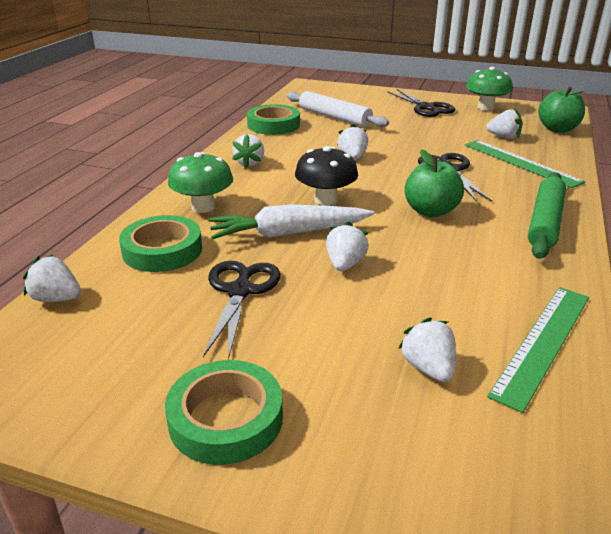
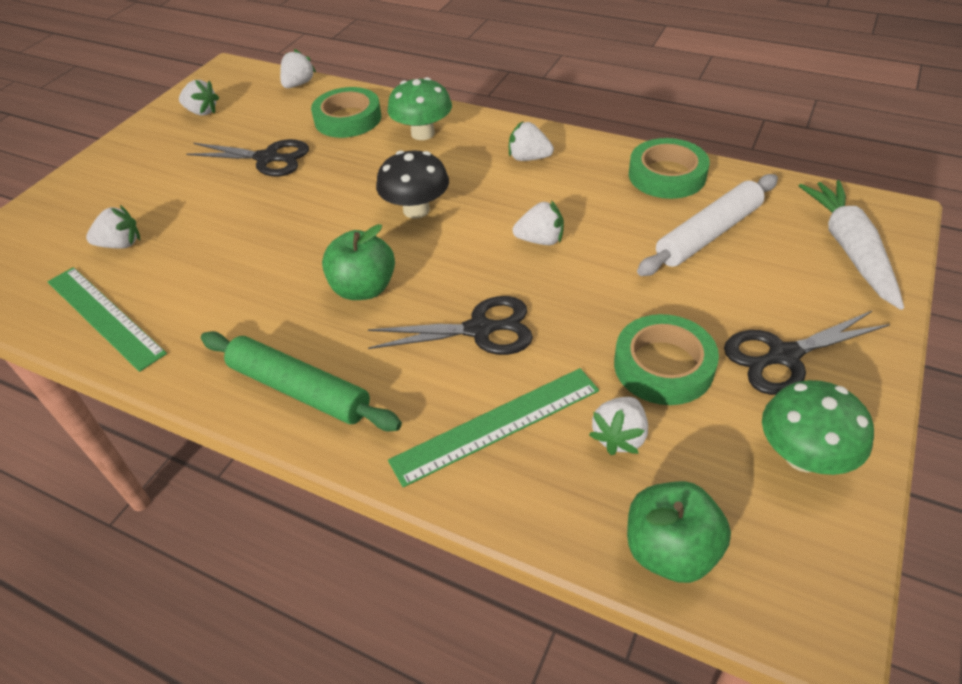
camera: 100 degrees right, 15 degrees up
green tape [165,360,283,465] -> green tape moved to [614,314,719,405]
white carrot [208,204,374,239] -> white carrot moved to [799,180,904,310]
white strawberry [326,222,369,271] -> white strawberry moved to [179,80,219,116]

